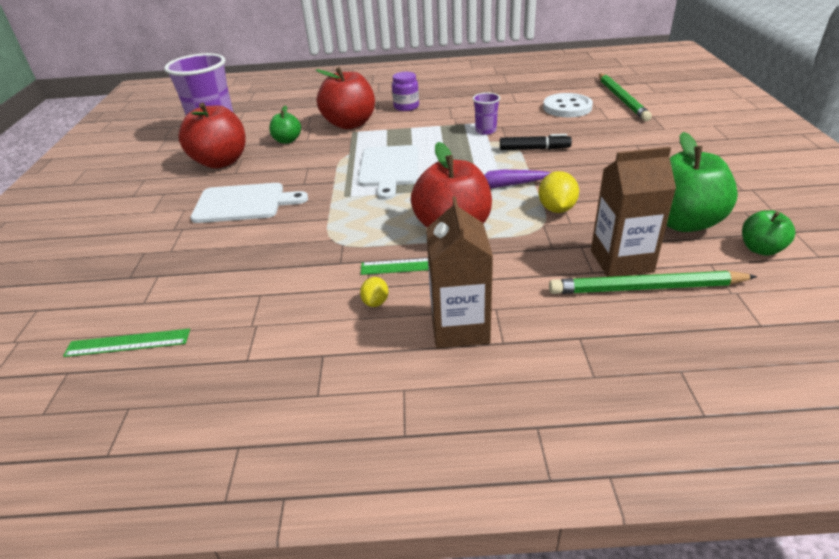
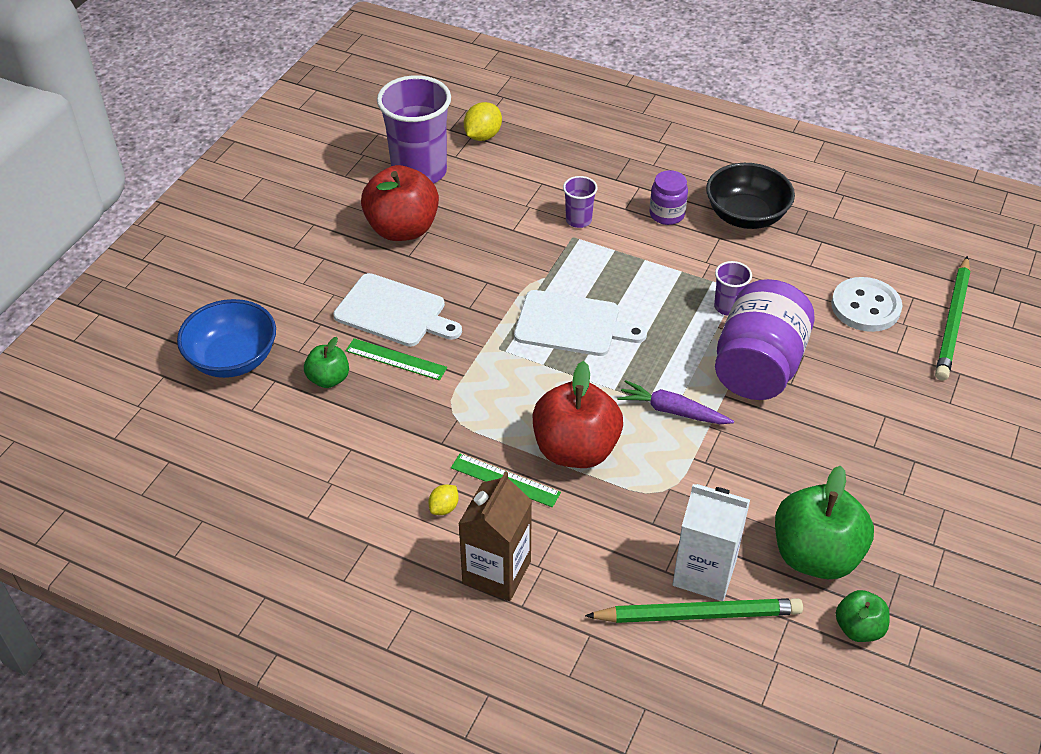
camera: 25 degrees right, 10 degrees up
green ruler [63,329,190,357] -> green ruler moved to [346,338,447,381]
green apple [269,105,301,144] -> green apple moved to [304,337,349,388]
red apple [316,67,375,129] -> purple cup [563,176,598,228]
white cutting board [358,145,418,200] -> white cutting board turned 105 degrees counterclockwise [514,290,647,356]
black marker [500,134,572,150] -> purple jar [715,279,815,400]
yellow lemon [538,171,579,213] -> yellow lemon moved to [464,102,502,141]
green pencil [549,271,757,294] -> green pencil turned 150 degrees clockwise [585,598,803,623]
brown carton [591,147,676,277] -> white carton [672,484,750,601]
none -> blue bowl [177,299,276,378]
none -> black bowl [706,163,795,229]

